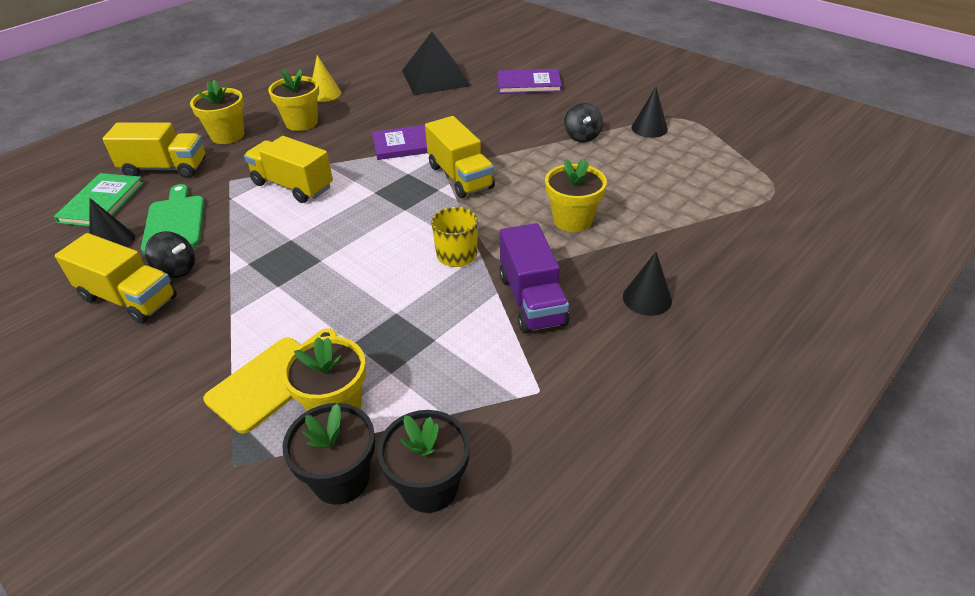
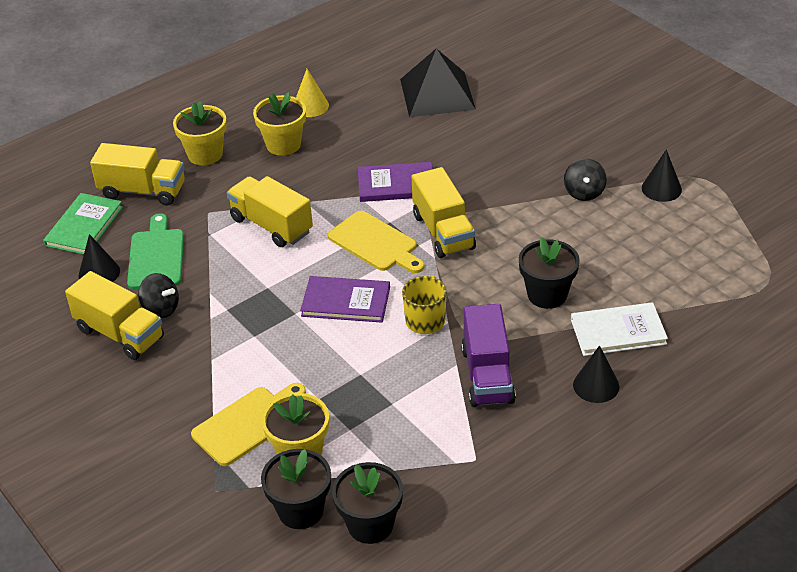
camera: 10 degrees right, 0 degrees up
purple book [498,69,562,94] -> purple book moved to [300,276,390,323]
yellow flower pot [545,158,607,232] -> black flower pot [519,237,580,309]
none -> yellow cutting board [327,211,425,273]
none -> white book [571,302,668,356]

